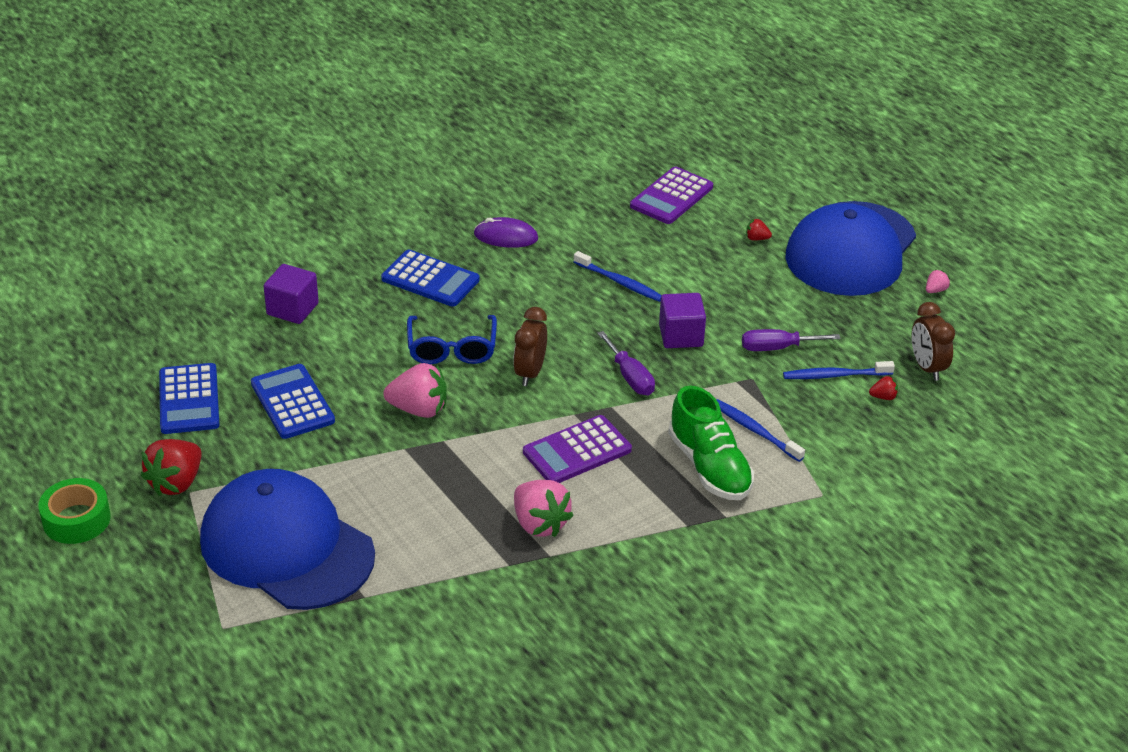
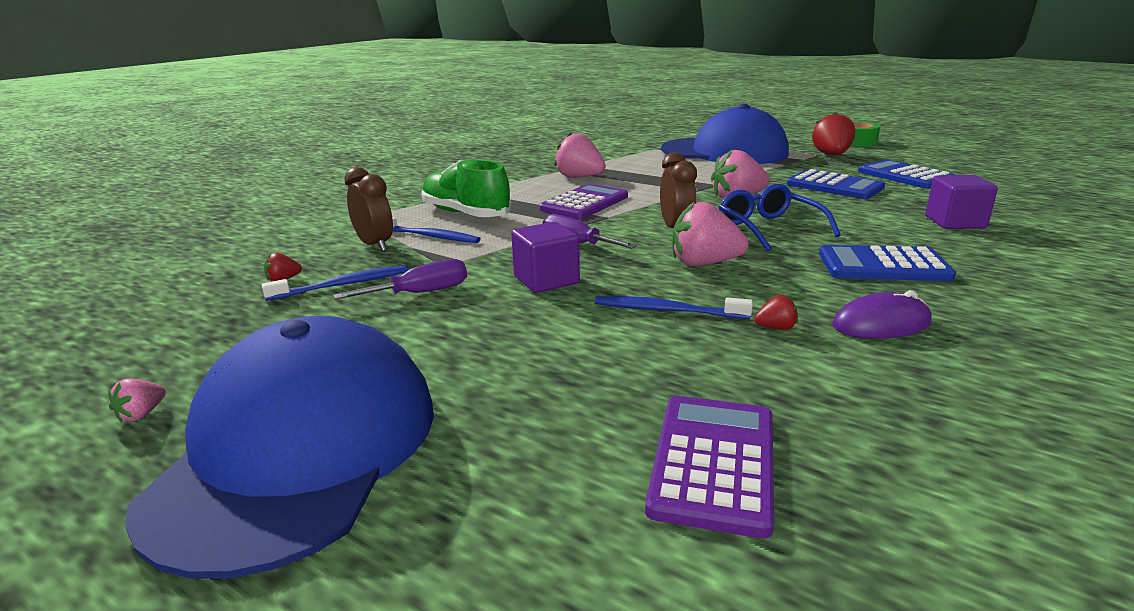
camera: 160 degrees right, 15 degrees down
red strawberry [746,219,772,240] -> red strawberry moved to [754,295,798,330]
brown clock [912,302,955,381] -> brown clock moved to [344,167,393,252]
none -> pink strawberry [672,202,749,266]

